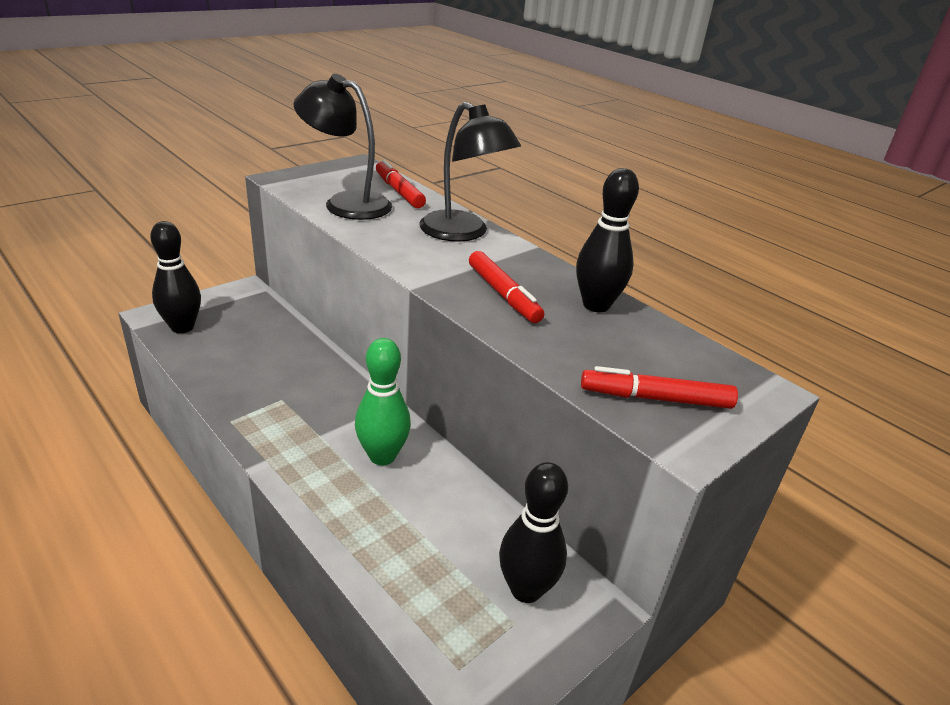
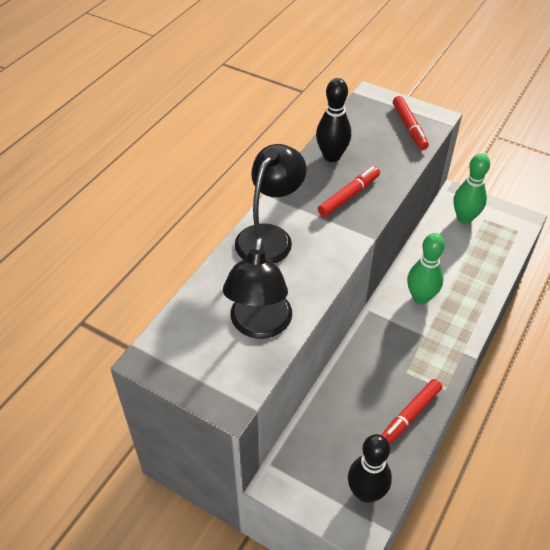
camera: 105 degrees left, 15 degrees up
red marker [376,159,426,208] -> red marker moved to [382,379,442,444]
black bowling pin [499,462,568,603] -> green bowling pin [454,153,490,224]

